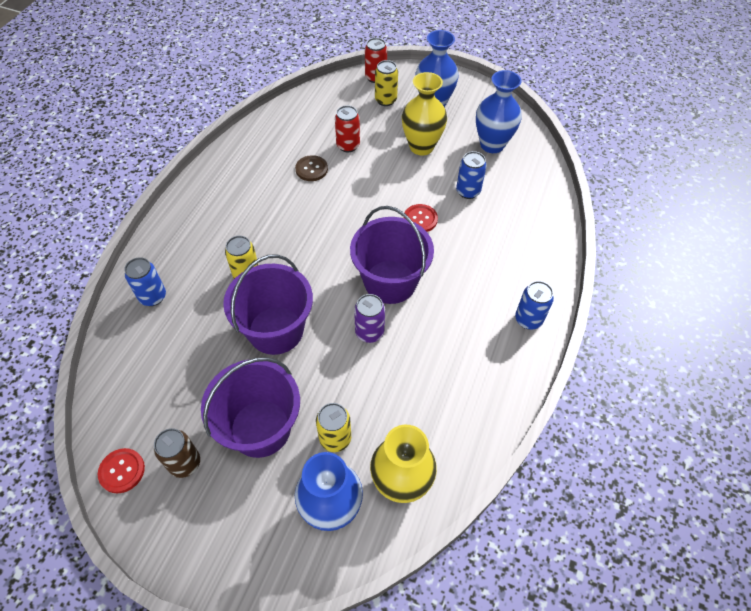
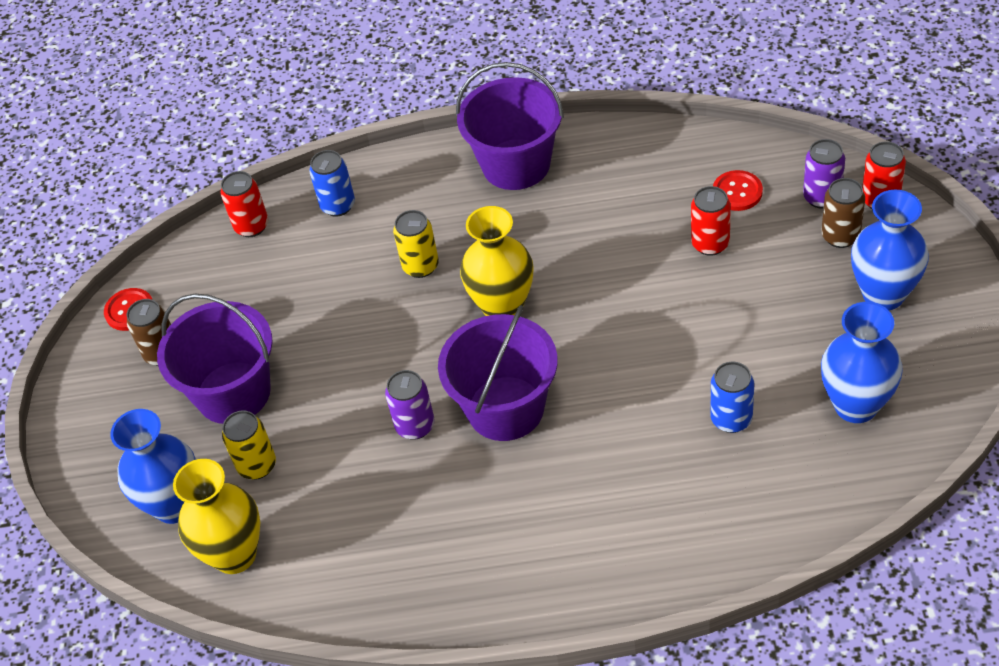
camera: 70 degrees right, 5 degrees down
purple bucket [223,254,313,355] -> purple bucket moved to [456,62,564,190]
brown button [295,155,328,181] -> none
yellow can [375,60,398,106] -> brown can [821,178,865,248]
yellow vase [402,72,447,155] -> yellow vase moved to [460,206,534,316]
red button [404,204,438,232] -> red button moved to [713,170,763,211]
blue can [515,281,554,330] -> none
none -> red can [220,171,268,237]
none -> purple can [803,139,845,209]

